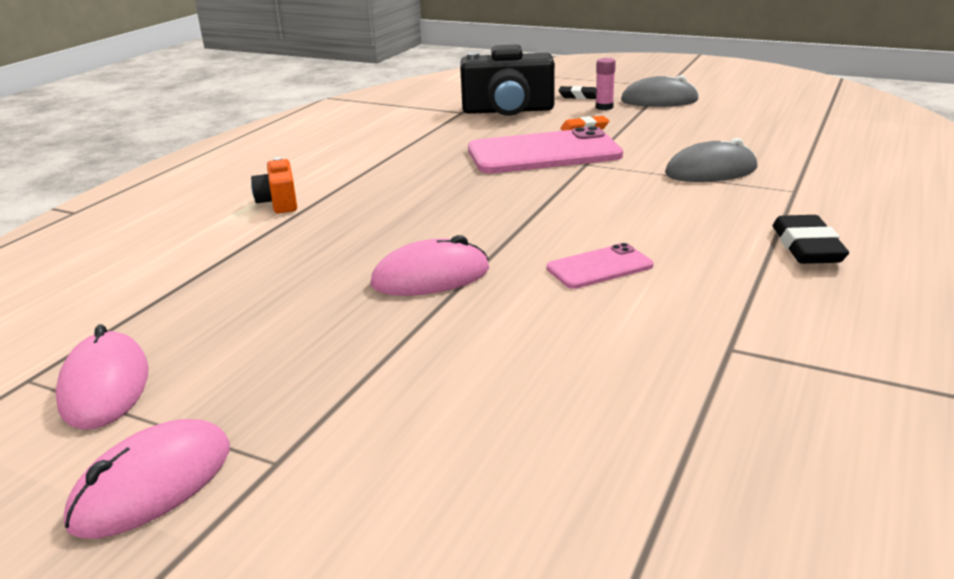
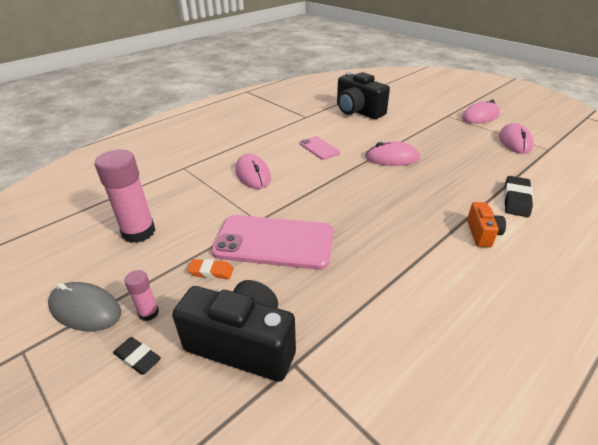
camera: 160 degrees left, 10 degrees up
pink phone [547,243,653,289] -> pink phone turned 60 degrees clockwise [300,136,340,160]
grey mouse [665,138,757,182] -> none
black eraser [773,215,849,264] -> black eraser moved to [504,176,533,217]
none -> pink glue stick [94,149,156,243]
none -> pink mouse [235,154,271,189]
none -> black camera [337,72,390,119]

